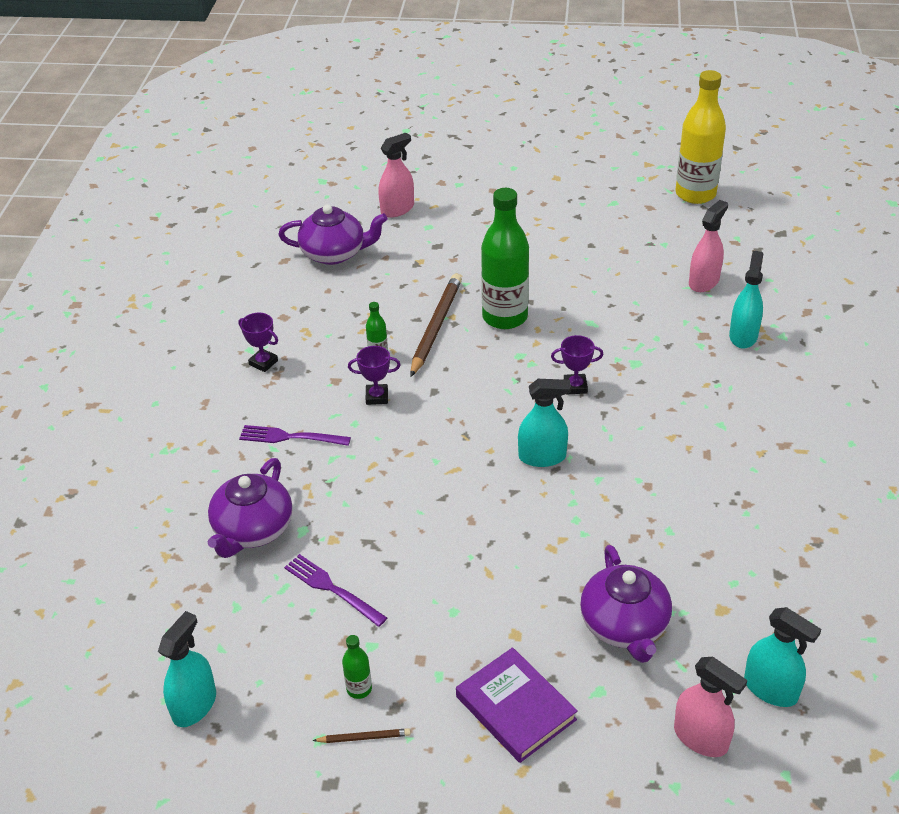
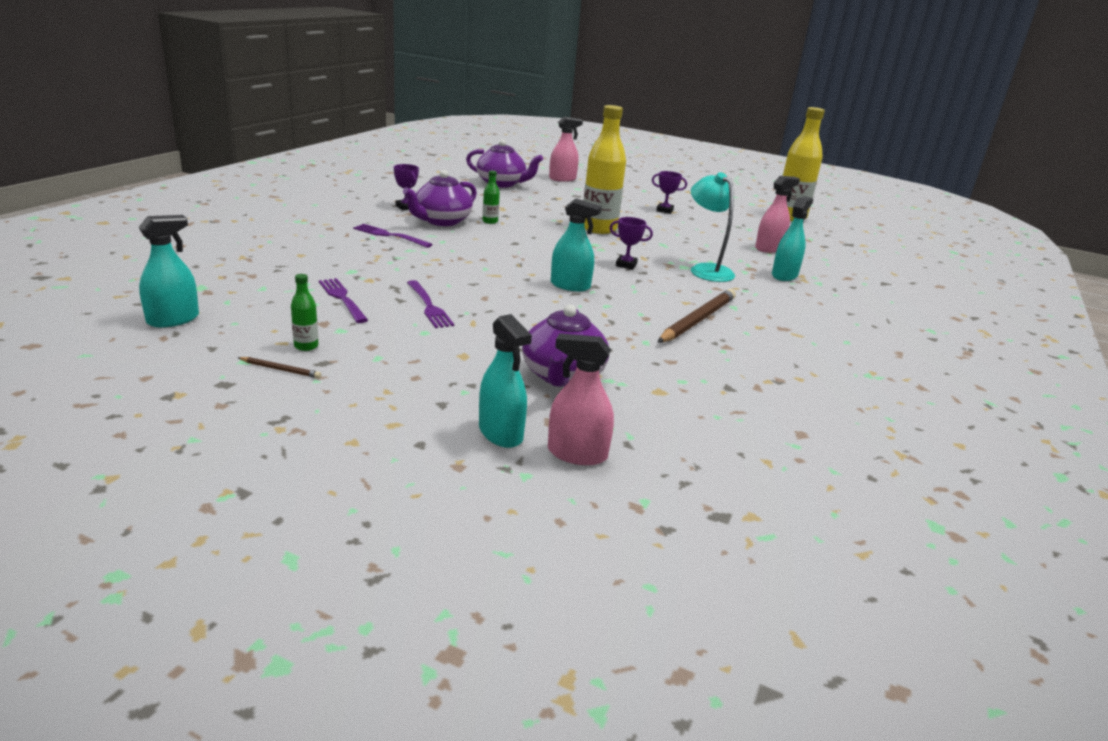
camera: 15 degrees right, 15 degrees down
purple teapot [208,458,293,558] -> purple teapot moved to [403,170,477,226]
purple trophy [348,346,401,405] -> purple trophy moved to [652,171,687,214]
brown pencil [410,274,462,377] -> brown pencil moved to [657,289,736,343]
purple book [456,647,578,763] -> none
green bottle [481,188,529,329] -> yellow bottle [583,105,626,234]
pink spray bottle [674,657,747,757] -> pink spray bottle turned 135 degrees clockwise [548,333,614,465]
turquoise spray bottle [744,607,821,707] -> turquoise spray bottle moved to [479,314,532,448]
none -> purple fork [407,280,454,328]
none -> turquoise lamp [691,172,735,282]

